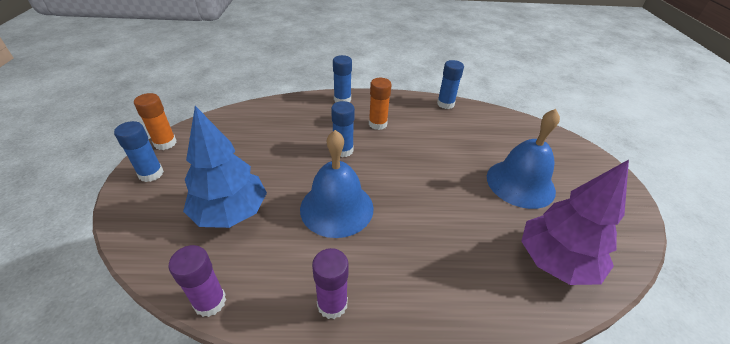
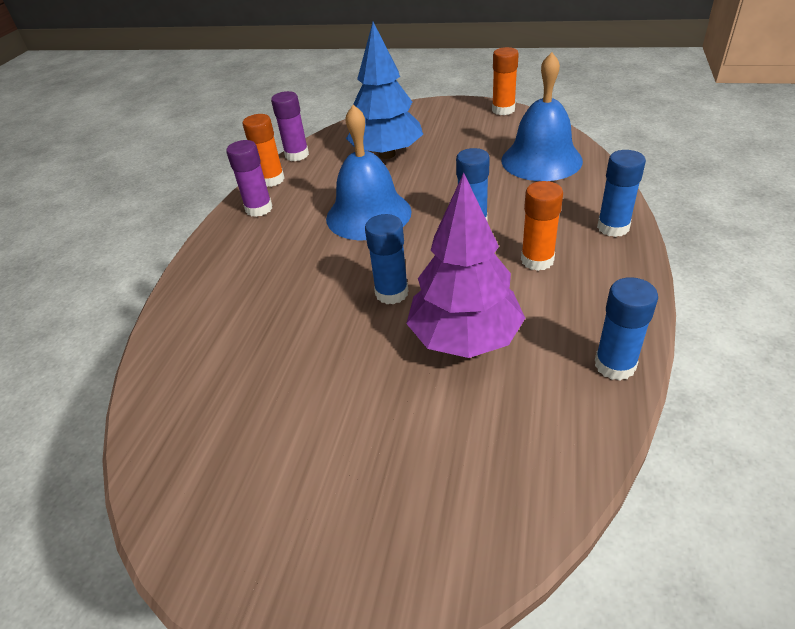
camera: 110 degrees right, 0 degrees up
blue glue stick [114,121,164,182] -> blue glue stick moved to [365,214,408,304]
blue bell [487,109,560,209] -> blue bell moved to [501,52,583,181]
purple tree [521,160,629,285] -> purple tree moved to [406,173,525,358]
none -> orange glue stick [243,114,285,187]

